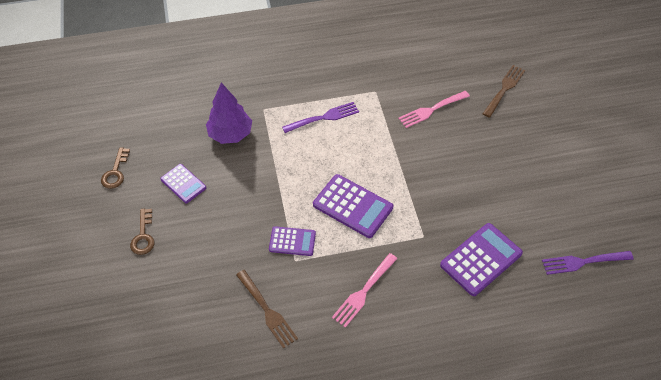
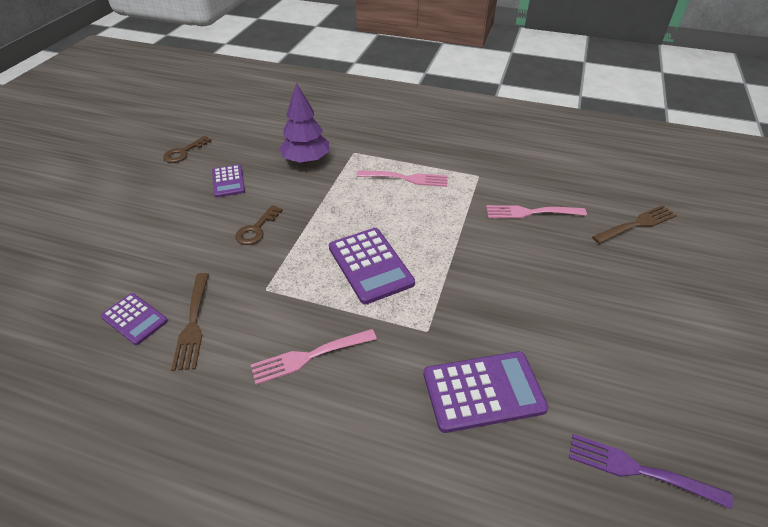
camera: 30 degrees right, 10 degrees down
brown key [130,209,154,255] -> brown key moved to [235,205,283,245]
purple calculator [269,226,316,256] -> purple calculator moved to [101,293,168,345]
purple fork [282,102,359,133] -> pink fork [357,170,448,187]

